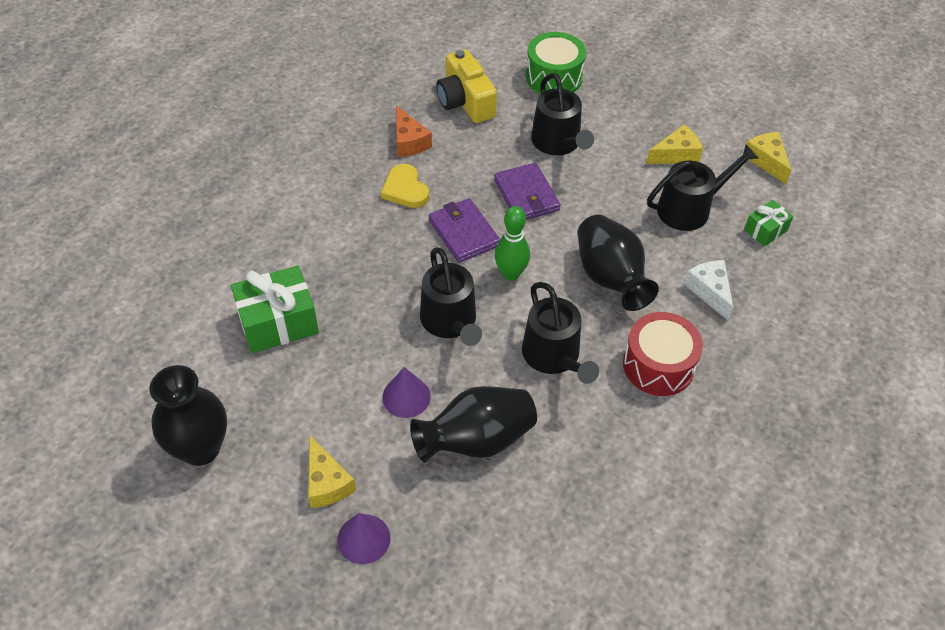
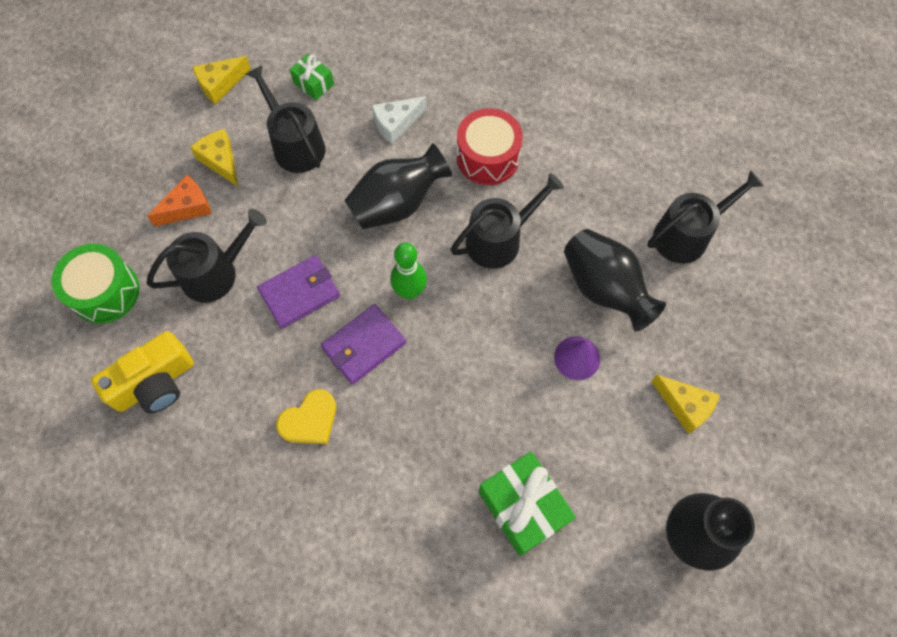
camera: 100 degrees left, 15 degrees up
yellow cheese [308,436,356,508] -> yellow cheese turned 75 degrees clockwise [651,375,720,434]
purple cone [337,513,390,564] -> none
orange cheese [396,106,432,157] -> orange cheese moved to [147,175,212,226]
black watering can [420,247,482,346] -> black watering can moved to [648,170,764,263]

